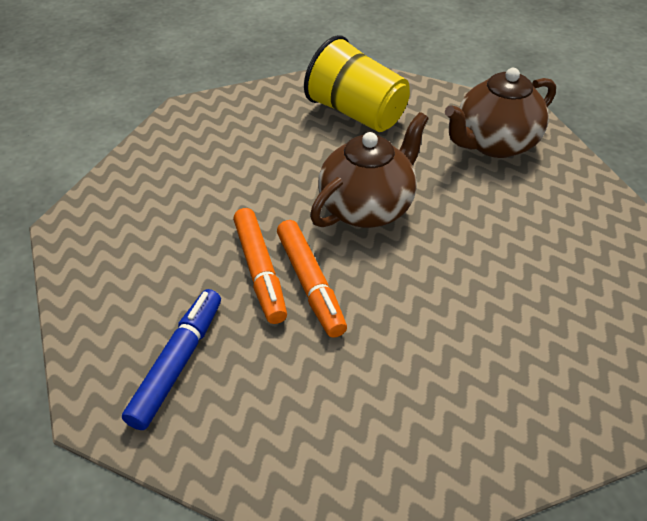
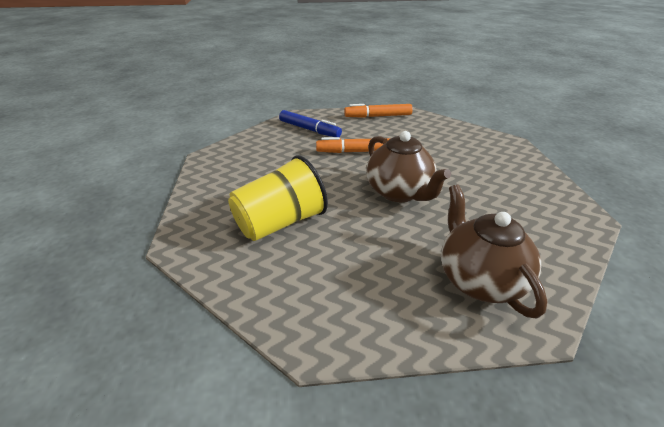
camera: 105 degrees right, 10 degrees down
orange marker [277,220,347,338] -> orange marker moved to [344,104,413,118]
yellow cup [304,35,410,132] -> yellow cup moved to [228,155,328,241]

